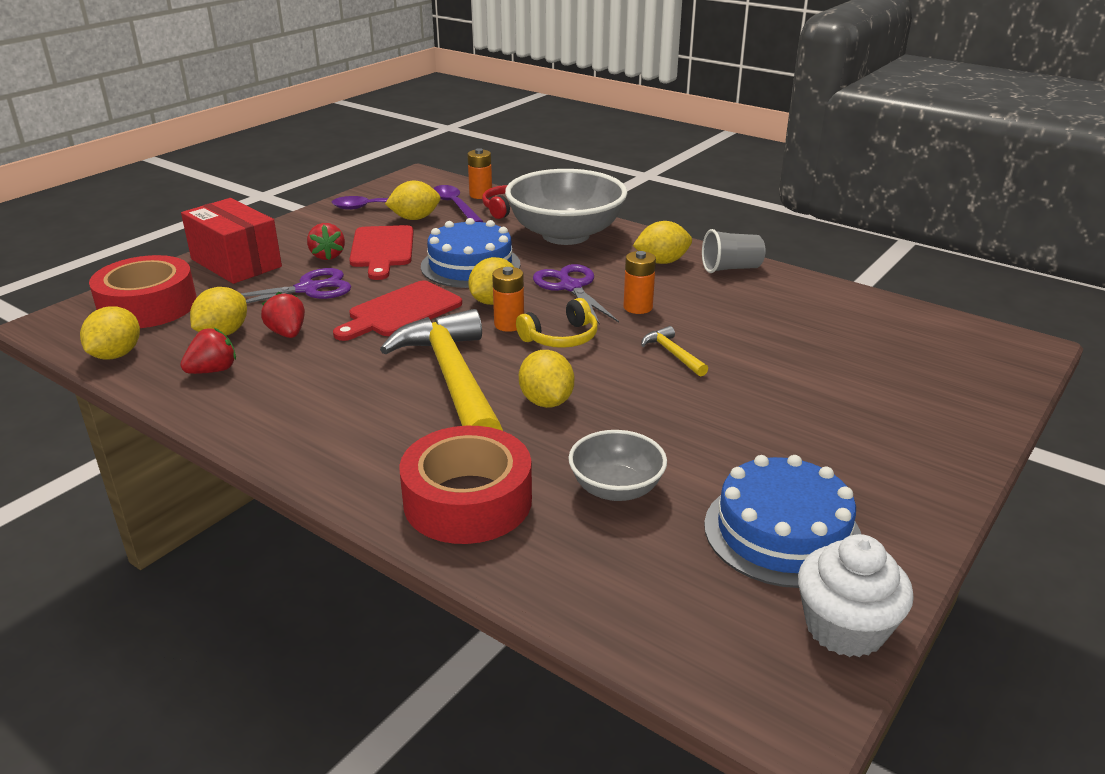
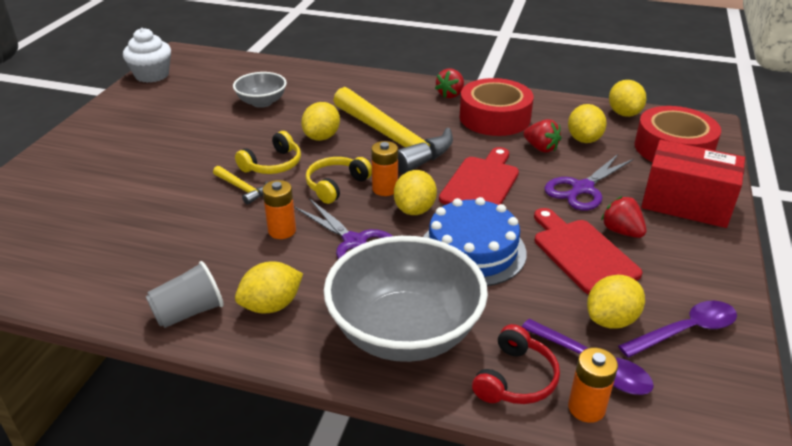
camera: 160 degrees right, 5 degrees up
red strawberry [180,328,236,374] -> red strawberry moved to [435,68,464,98]
red tape [399,426,532,544] -> red tape moved to [460,78,534,136]
yellow lemon [519,350,574,408] -> yellow lemon turned 60 degrees clockwise [301,102,340,141]
blue cake [704,455,861,588] -> none
none -> yellow headphones [235,131,301,174]

